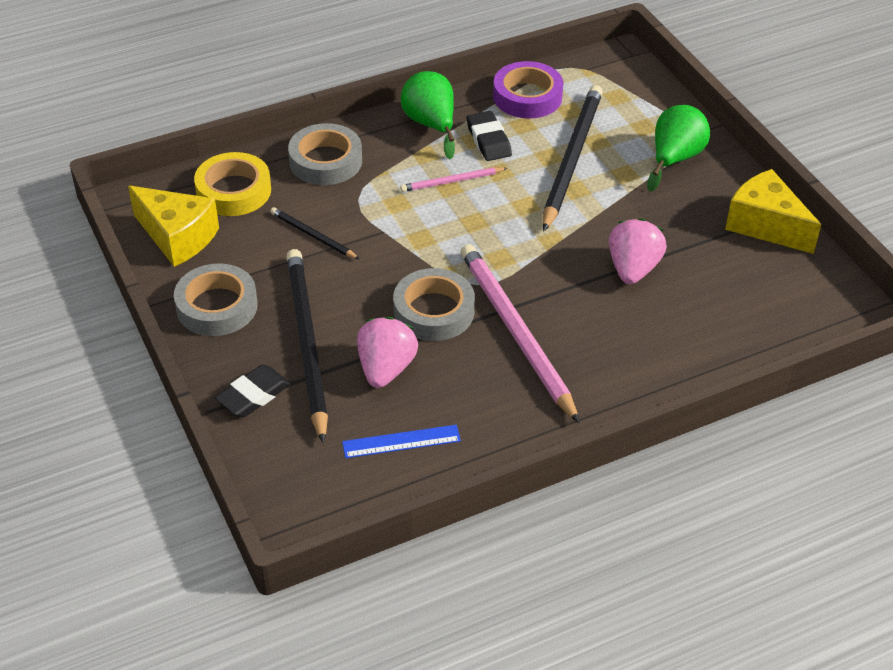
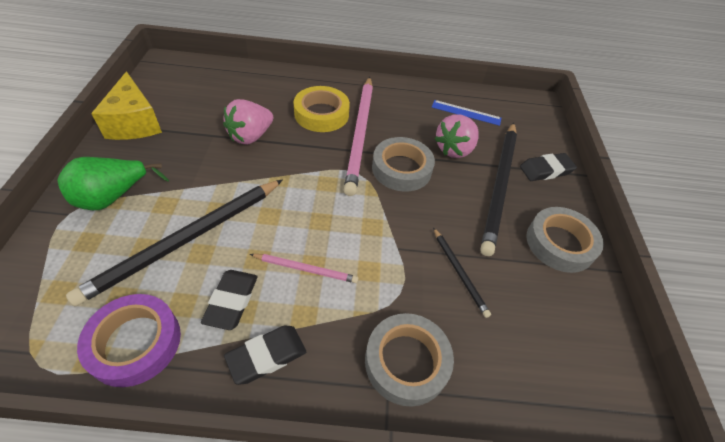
camera: 155 degrees left, 5 degrees up
yellow cheese [128,186,219,267] -> none
yellow tape [194,152,271,216] -> yellow tape moved to [294,86,350,132]
green pear [401,71,455,159] -> black eraser [224,326,306,385]

